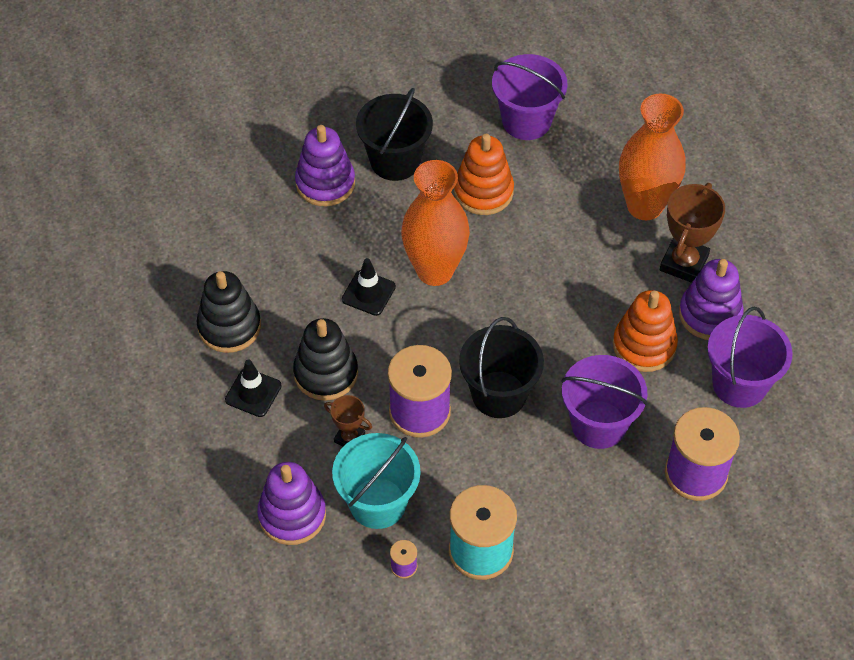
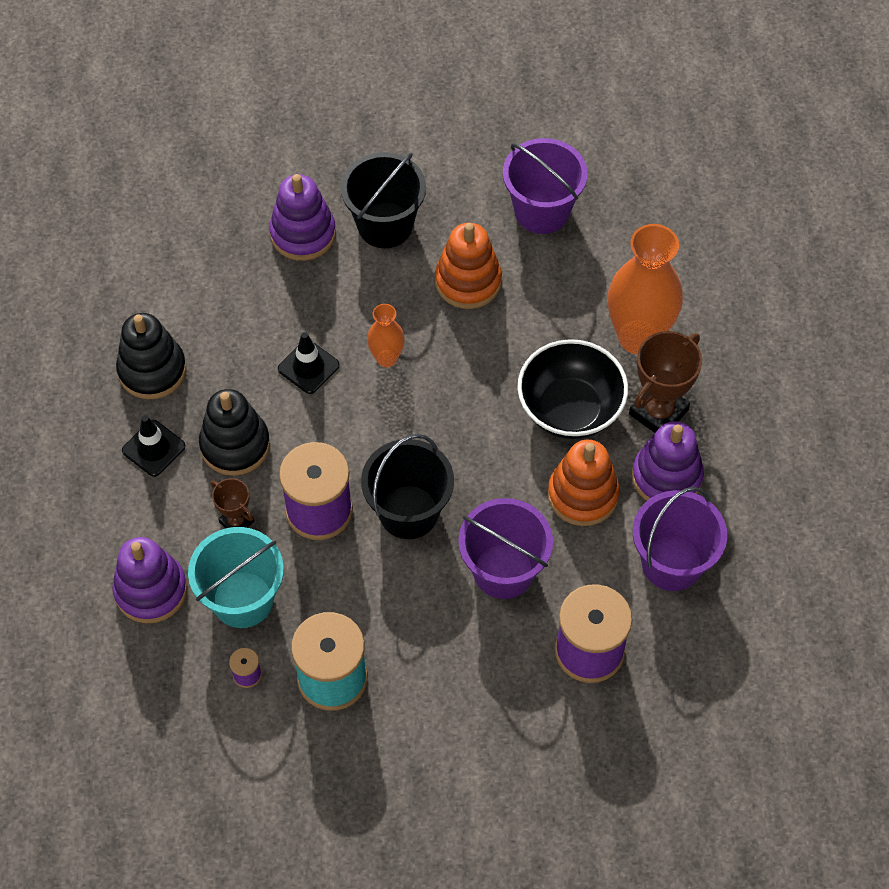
camera: 15 degrees right, 5 degrees up
orange vase [401,160,470,286] -> orange vase [367,304,405,367], size x0.51
none -> black bowl [517,339,628,439]

